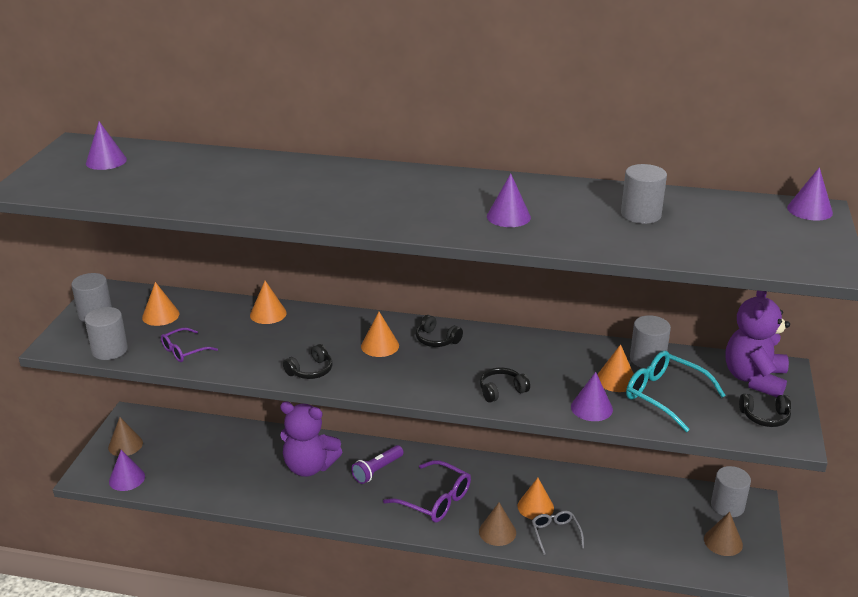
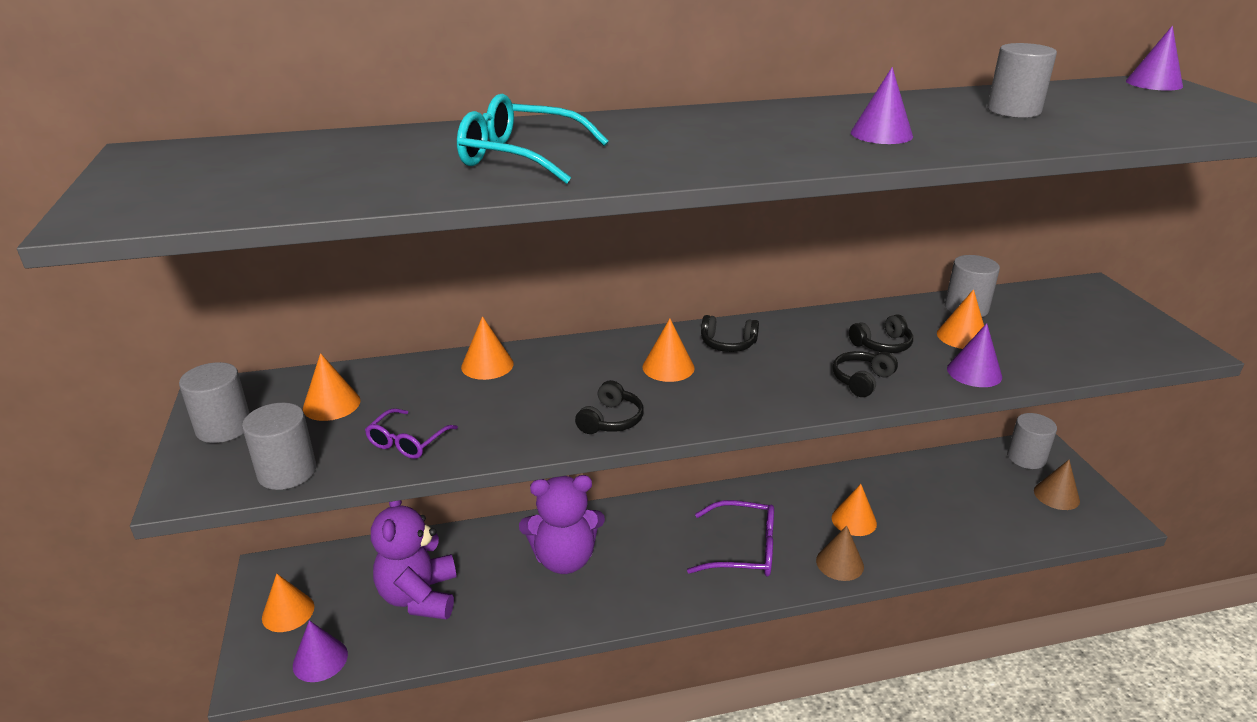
camera: 25 degrees left, 0 degrees up
purple cone [86,121,127,170] -> none
brown cone [108,417,143,456] -> orange cone [262,574,314,632]
purple flashlight [351,445,404,484] -> none
grey glasses [532,511,584,555] -> none
turquoise glasses [626,351,726,432] -> turquoise glasses moved to [457,94,609,184]
purple teddy bear [725,291,790,397] -> purple teddy bear moved to [371,500,457,620]
black headphones [739,394,791,427] -> black headphones moved to [849,314,913,353]

